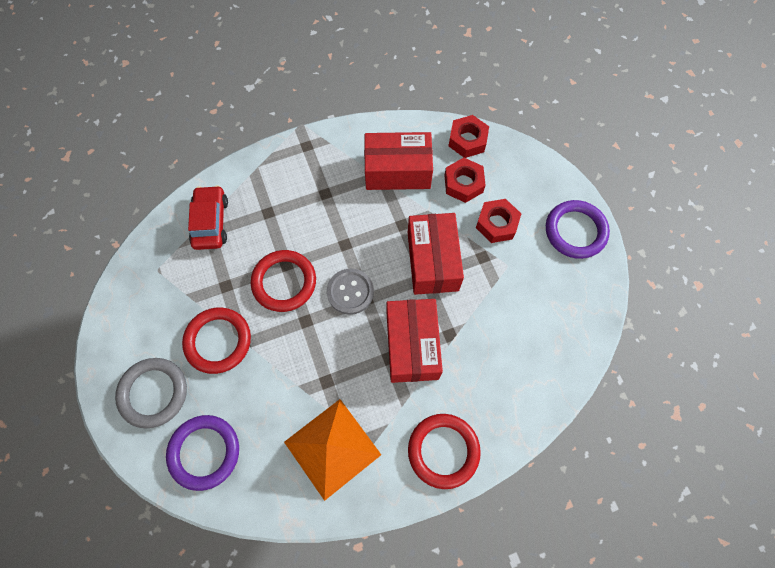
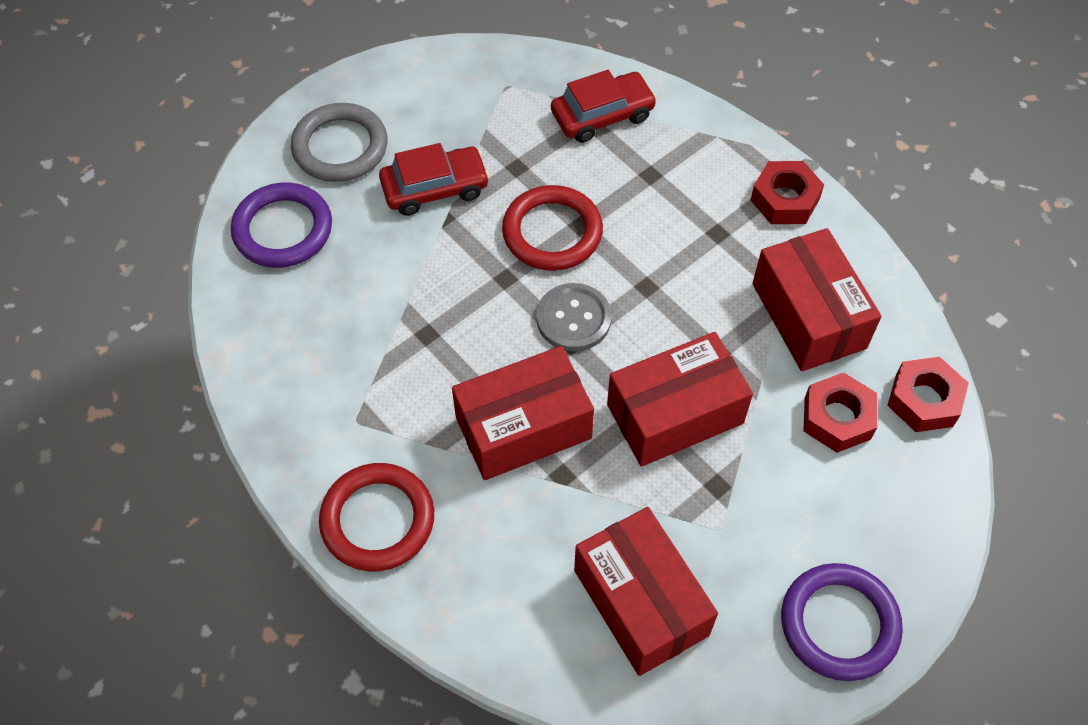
camera: 70 degrees right, 10 degrees down
red ring [182,308,251,374] -> red car [379,143,490,216]
orange pyramid [284,399,381,501] -> none
red nut [476,199,521,243] -> red nut moved to [751,161,824,224]
none -> red box [574,507,718,676]

